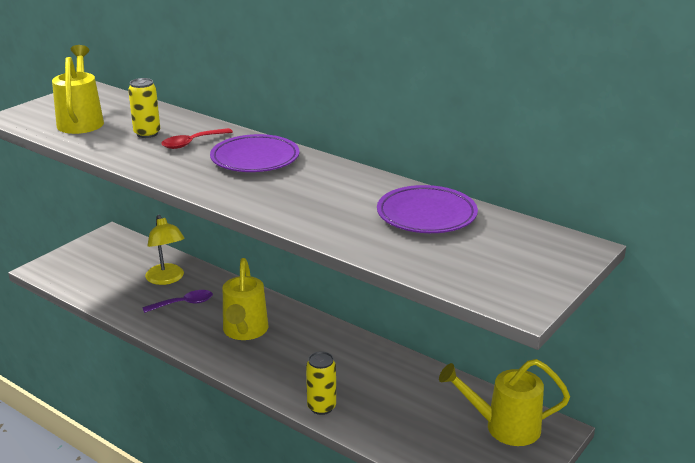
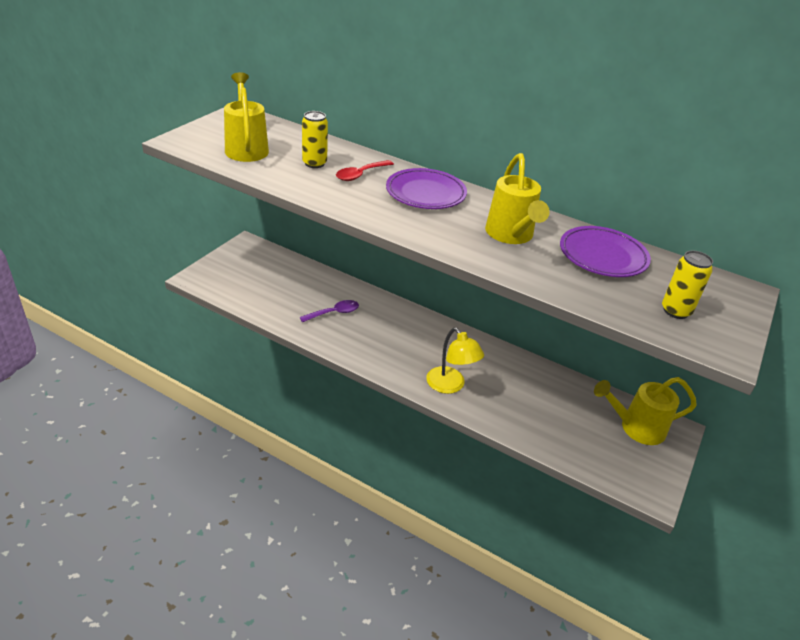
camera: 10 degrees left, 10 degrees up
yellow lamp [145,215,185,285] -> yellow lamp moved to [426,327,484,394]
yellow watering can [223,258,268,340] -> yellow watering can moved to [485,153,550,244]
yellow can [306,351,336,415] -> yellow can moved to [662,251,713,319]

